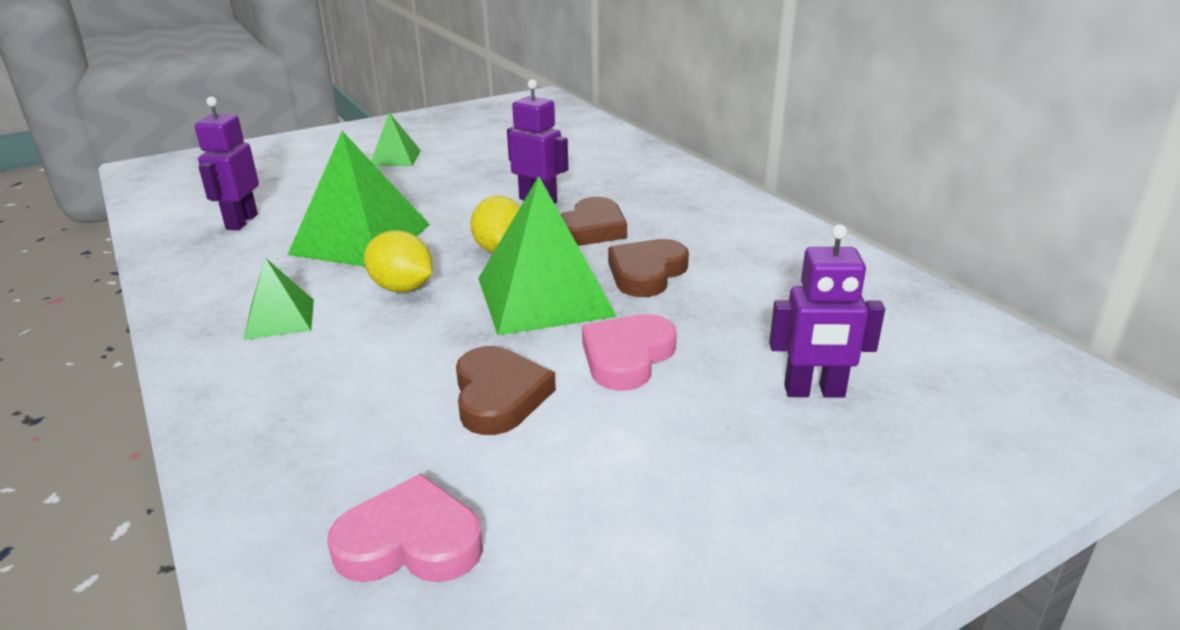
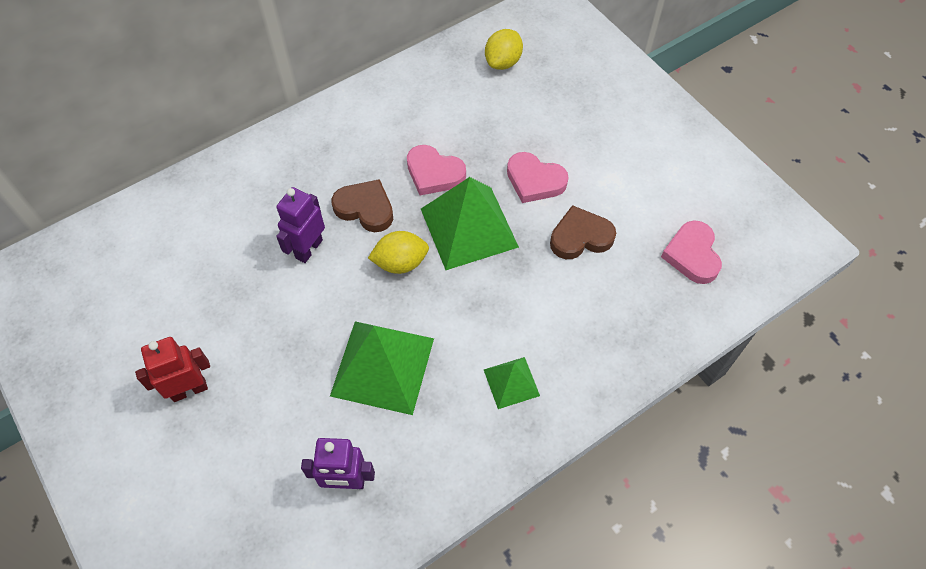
camera: 95 degrees left, 30 degrees up
yellow lemon [364,230,433,292] -> yellow lemon moved to [485,29,523,70]
green pyramid [371,112,421,166] -> red robot [135,337,210,402]
brown heart [608,239,689,297] -> pink heart [407,145,466,195]
purple robot [769,224,885,398] -> none

